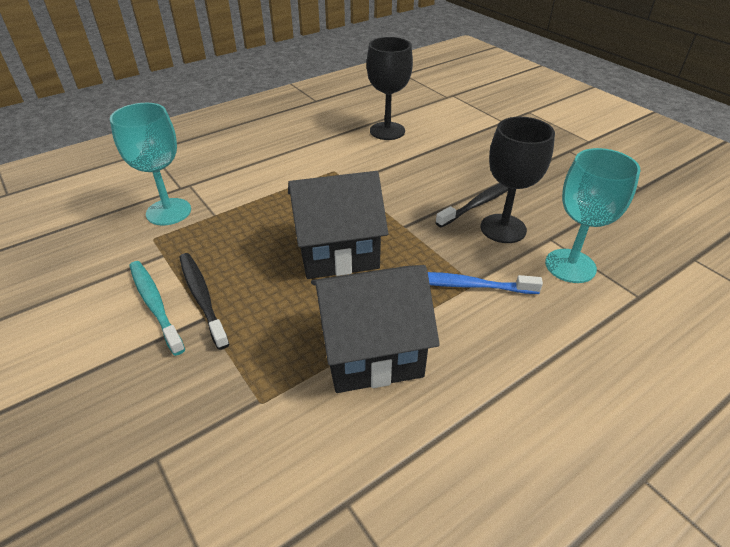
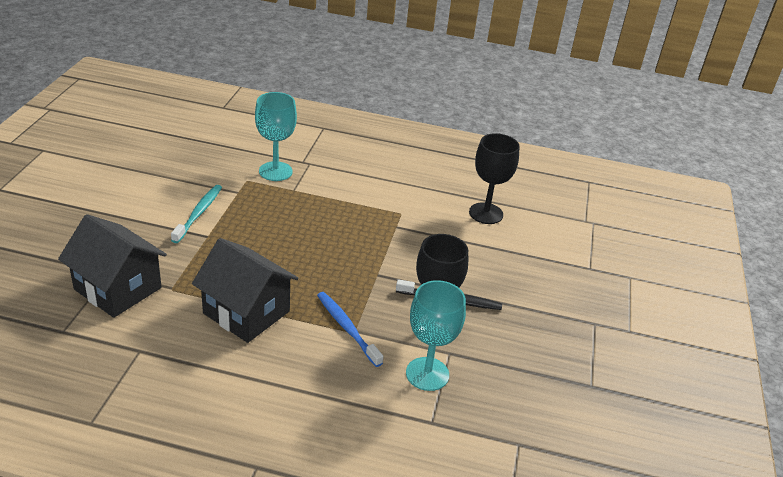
camera: 45 degrees right, 5 degrees down
black toothbrush [179,253,230,350] -> none
black house [288,171,388,279] -> black house moved to [58,214,167,318]

